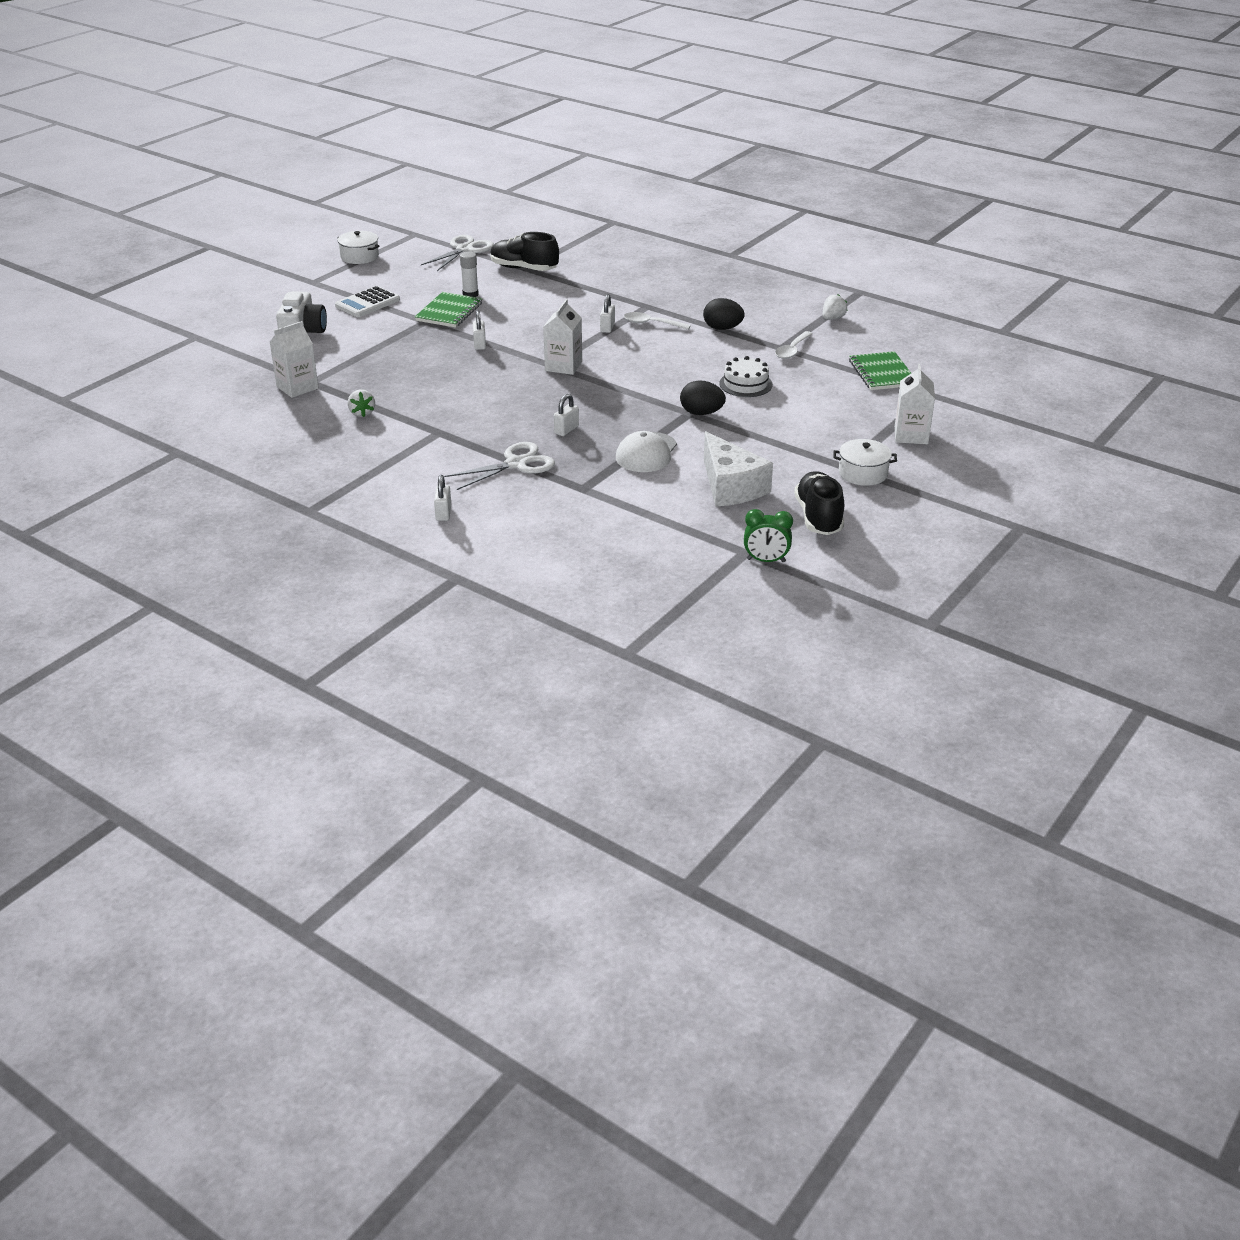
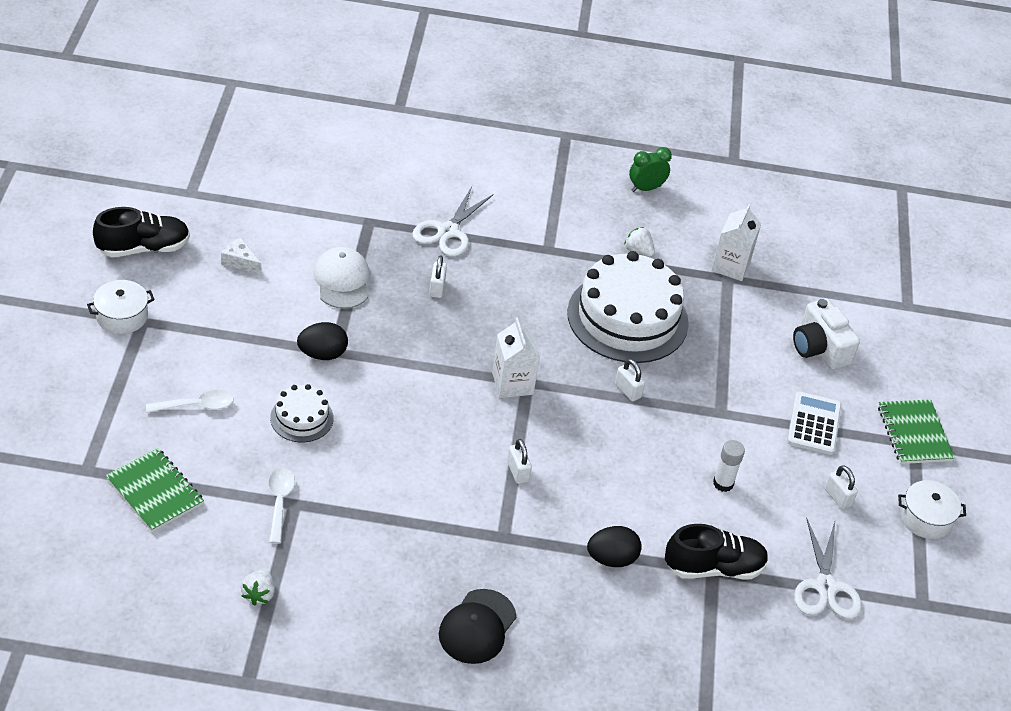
camera: 145 degrees right, 10 degrees up
green notebook [415,292,482,328] -> green notebook moved to [878,399,955,464]
white padlock [434,475,451,521] -> white padlock moved to [825,465,858,509]
white spoon [624,312,691,330] -> white spoon moved to [146,390,234,413]
black egg [703,298,745,330] -> black egg moved to [587,526,642,567]
white cheese [704,431,773,507] -> white cheese [221,238,261,274], size x0.48
green clock [744,509,793,562] -> green clock moved to [629,147,672,192]
black shoe [794,471,844,535] -> black shoe turned 75 degrees counterclockwise [93,207,190,257]
white carton [895,364,935,444] -> none
none -> black cap [439,589,516,664]
none -> white cake [567,251,689,363]

